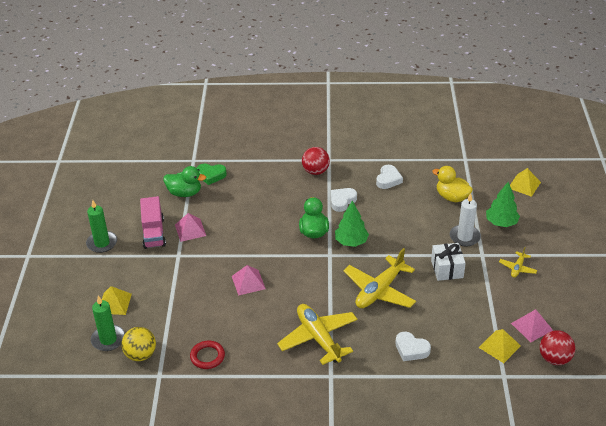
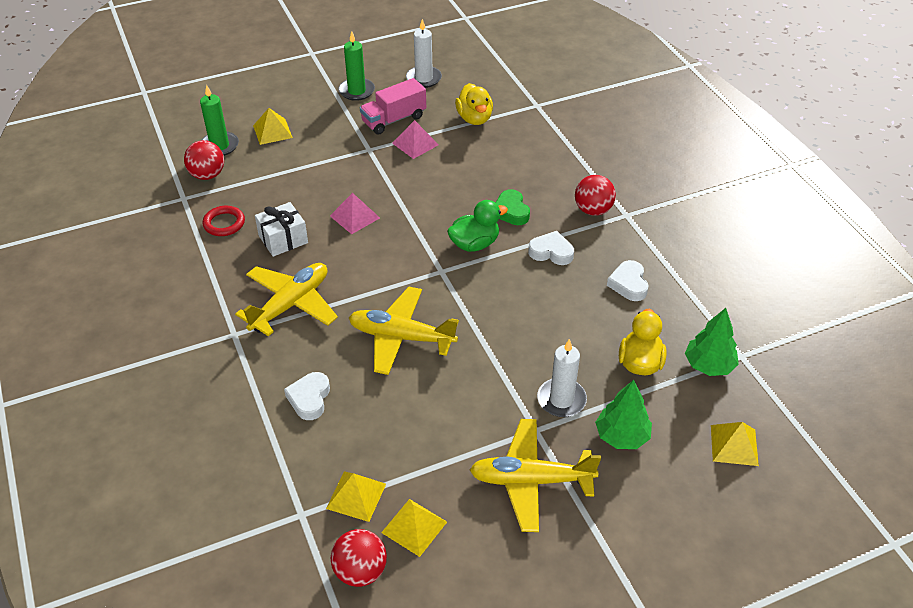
camera: 65 degrees right, 5 degrees up
yellow ball [121,327,156,361] -> red ball [184,140,224,180]
green duck [163,166,206,197] -> yellow duck [455,83,493,125]
green heart [197,164,227,185] -> green heart moved to [495,189,530,225]
green tree [335,201,369,247] -> green tree moved to [685,308,739,376]
white heart [376,165,403,189] -> white heart turned 90 degrees clockwise [607,260,648,301]
white gift [431,243,466,281] -> white gift moved to [255,202,308,257]
yellow plane [499,247,538,278] -> yellow plane [470,419,601,532], size x2.09
pink pyramid [511,309,553,342] -> yellow pyramid [381,499,447,557]
none -> white candle [406,19,442,88]

